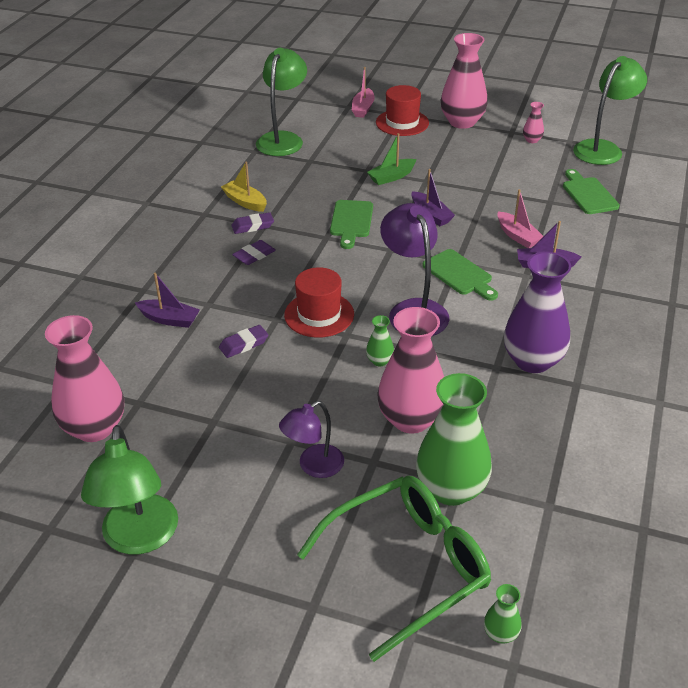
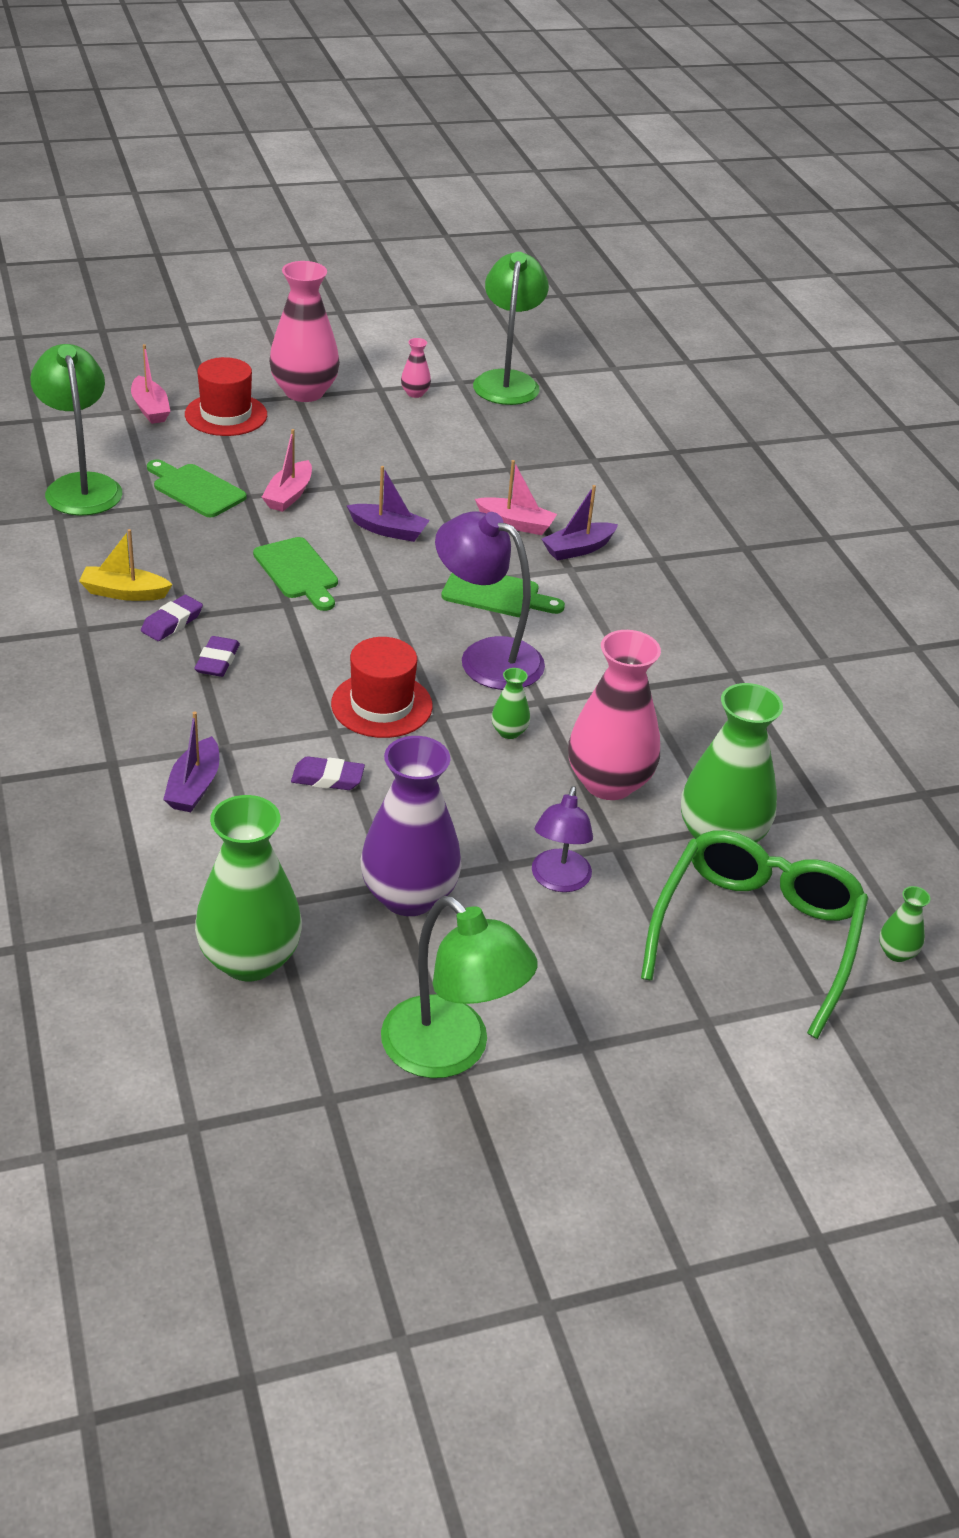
camera: 40 degrees left, 0 degrees up
pink vase [45,315,124,442] -> green vase [195,795,302,981]
purple boat [135,272,200,328] -> purple boat turned 120 degrees clockwise [163,712,219,812]
purple eraser [219,325,268,358] -> purple eraser turned 75 degrees clockwise [291,756,365,790]
green boat [367,133,417,185] -> pink boat [262,429,312,512]
purple vase [504,252,571,373] -> purple vase moved to [361,736,462,916]
green cutting board [563,169,620,214] -> green cutting board moved to [147,459,247,518]

